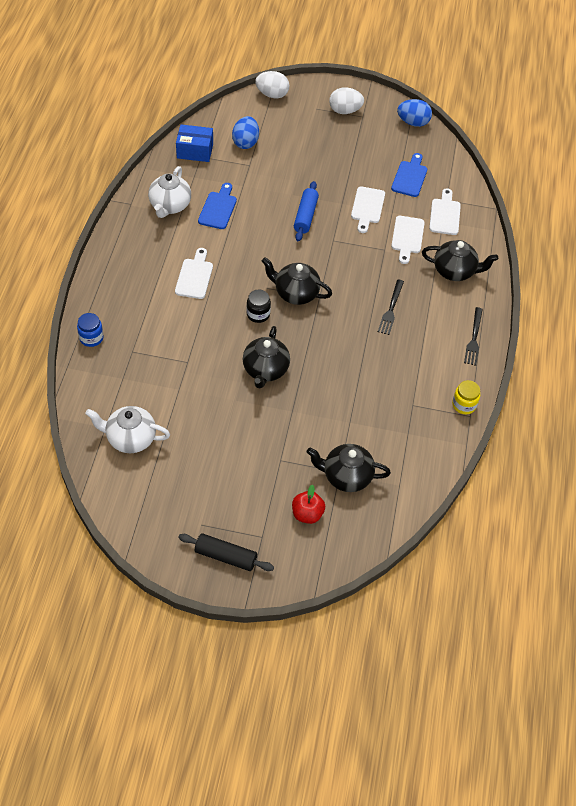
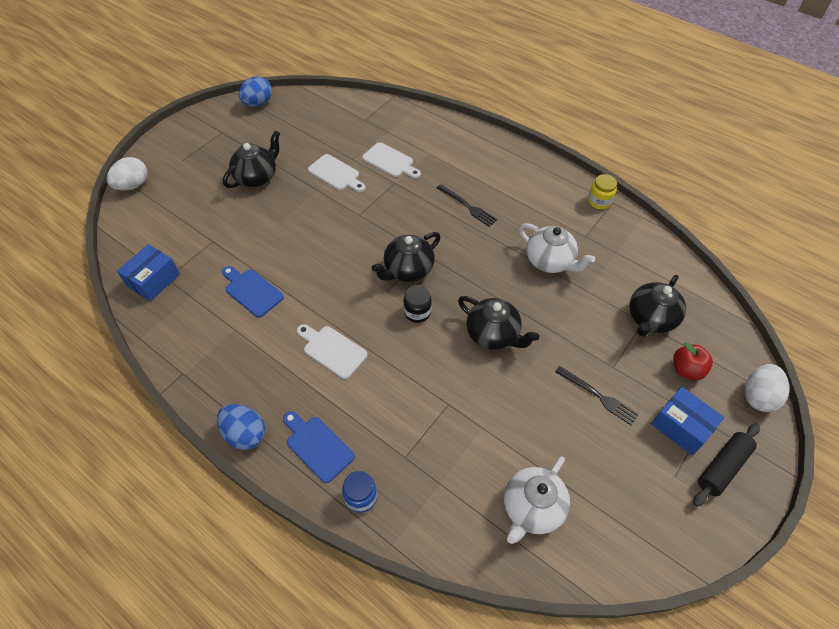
camera: 60 degrees left, 0 degrees up
white teapot [148,166,191,218] -> white teapot moved to [519,223,595,273]
blue egg [232,116,259,149] -> blue egg moved to [217,404,265,450]
blue rolling pin [294,181,319,241] -> none
white egg [329,87,364,114] -> white egg moved to [745,364,789,412]
blue cutting board [391,153,427,197] -> blue cutting board moved to [283,411,355,483]
black teapot [422,240,498,281] -> black teapot moved to [223,130,280,188]
white cutting board [429,188,461,235] -> none
black fork [464,307,483,366] -> black fork moved to [555,366,639,426]
none -> blue box [651,387,724,455]

